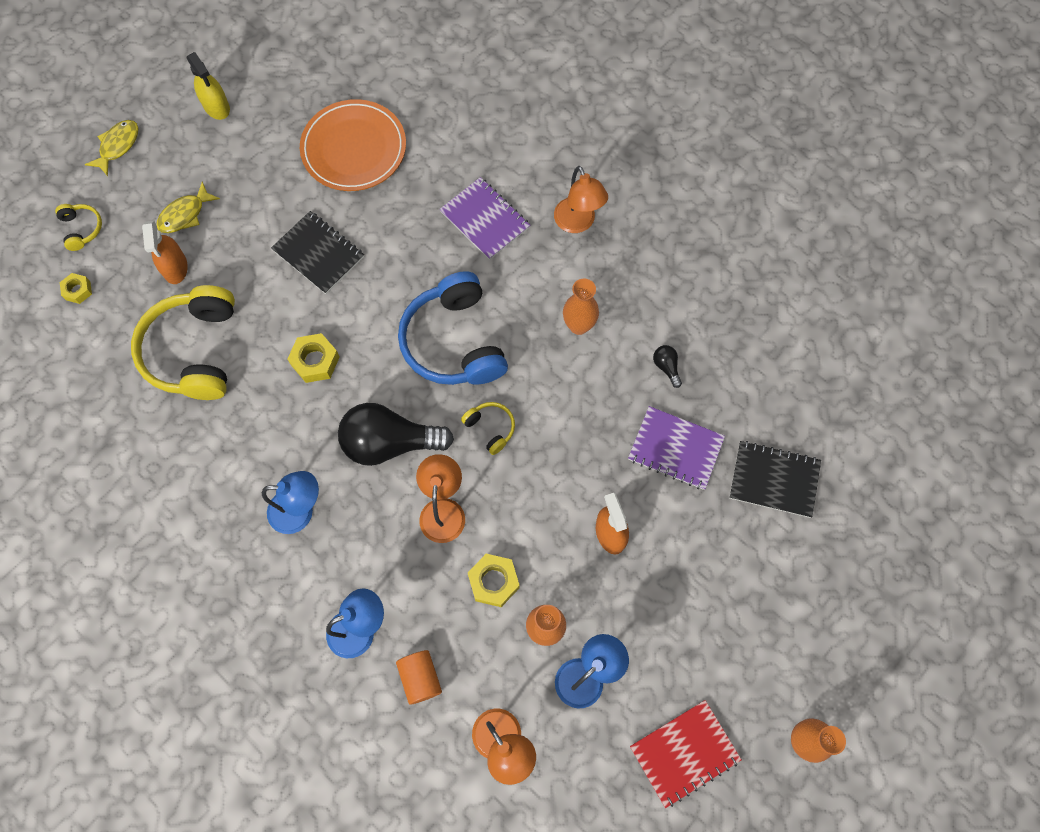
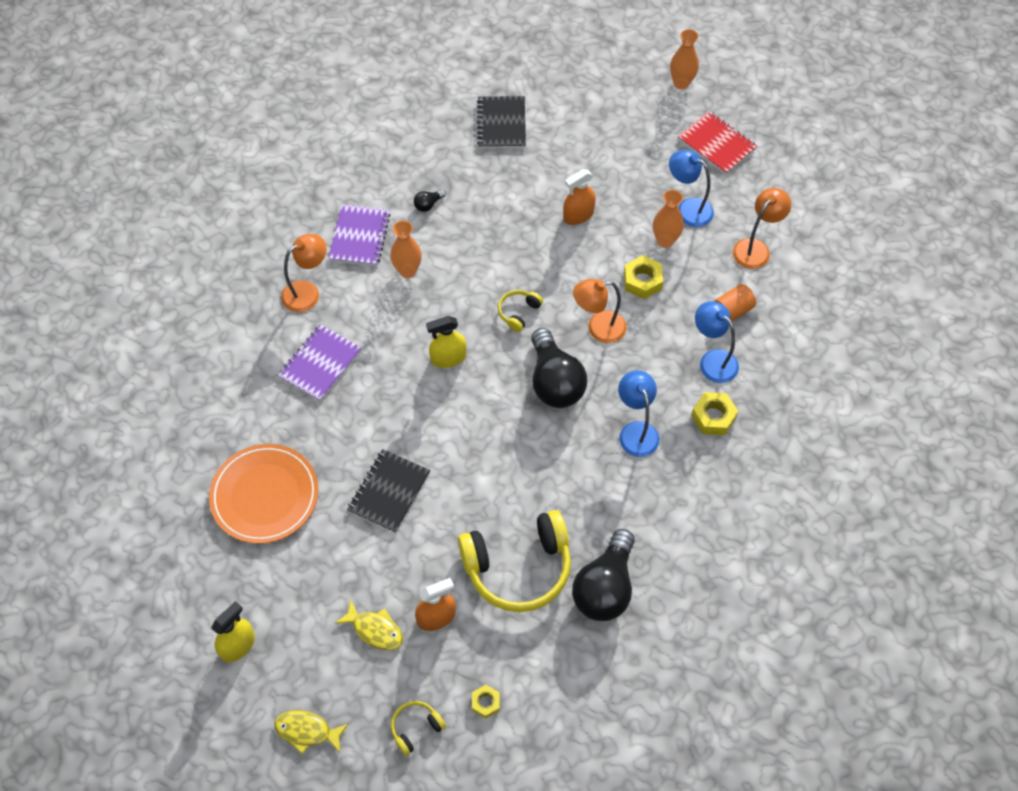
camera: 105 degrees left, 10 degrees down
yellow nut [287,333,340,383] -> yellow nut moved to [691,392,738,435]
blue headphones [398,271,508,385] -> yellow spray bottle [426,316,467,368]
purple notebook [628,406,725,490] -> purple notebook moved to [328,204,391,266]
none -> black light bulb [572,529,635,621]

